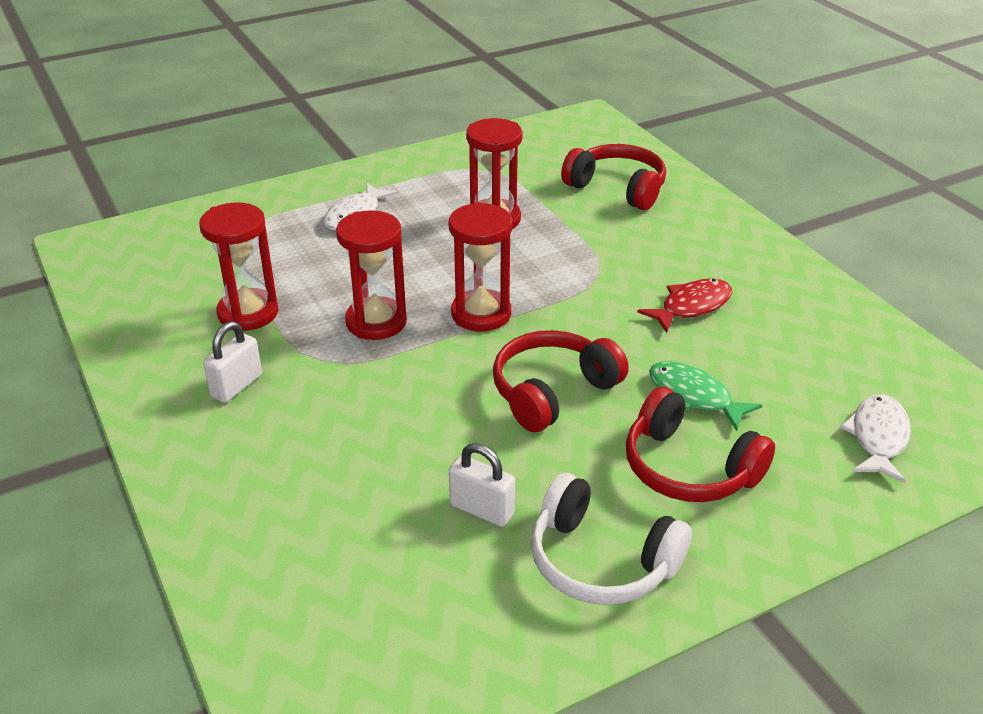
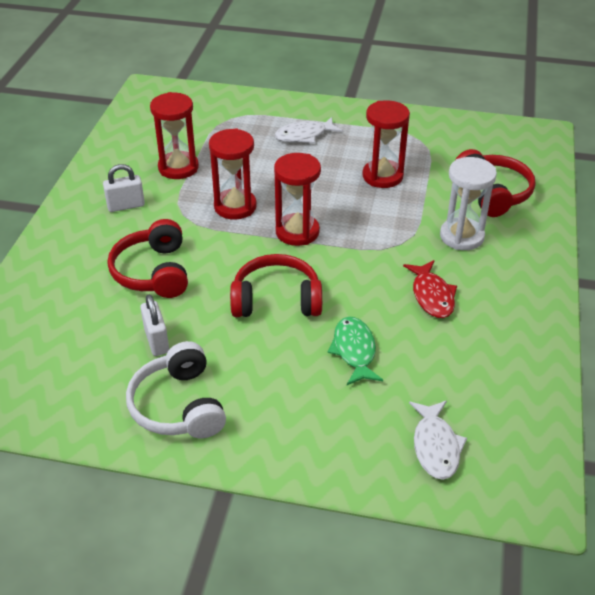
camera: 40 degrees right, 5 degrees up
red headphones [626,387,775,502] -> red headphones moved to [108,219,188,298]
red fish [637,278,732,333] -> red fish turned 75 degrees clockwise [403,260,457,318]
white fish [840,394,911,483] -> white fish turned 120 degrees clockwise [409,400,467,480]
none -> white hourglass [440,157,497,250]

